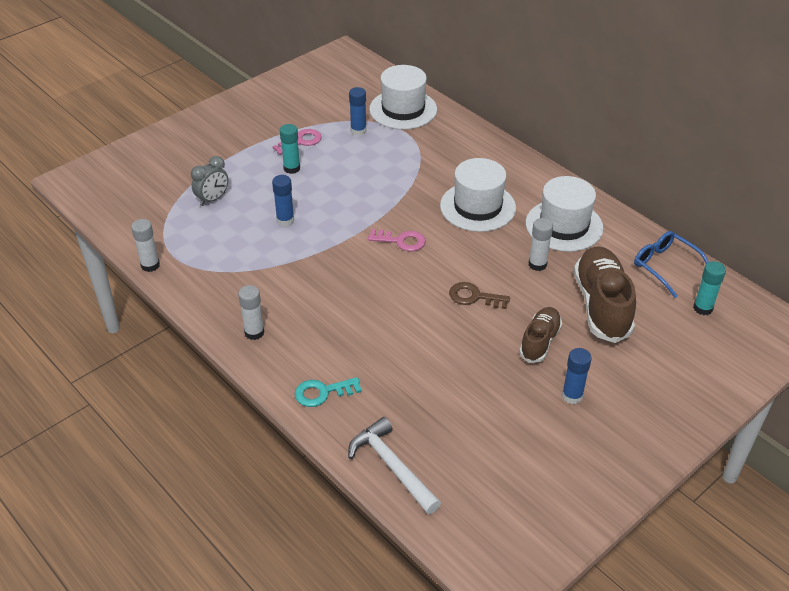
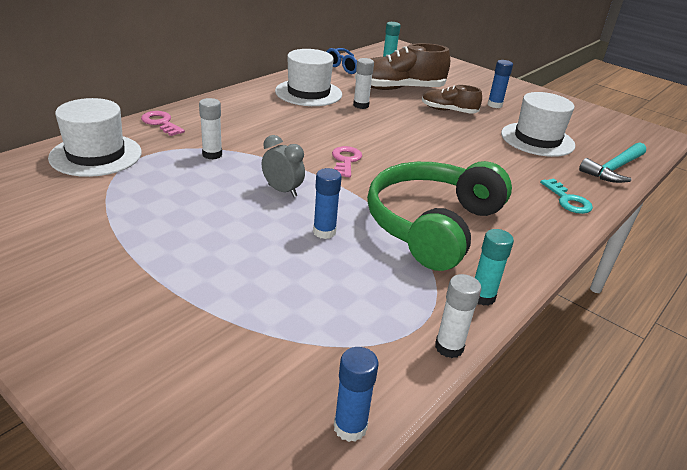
camera: 100 degrees left, 10 degrees down
grey clock [191,156,228,206] -> grey clock moved to [262,135,305,197]
white glue stick [238,285,264,340] -> white glue stick moved to [199,98,222,159]
pink key [273,129,322,155] -> pink key moved to [141,111,185,136]
turquoise glue stick [280,124,300,174] -> turquoise glue stick moved to [475,229,514,306]
white hammer [348,417,441,514] -> turquoise hammer [579,142,646,183]
blue glue stick [349,87,367,136] -> blue glue stick moved to [334,347,379,442]
white hat [440,158,516,232] -> white hat moved to [501,92,575,157]
brown key [449,282,510,309] -> none
none -> green headphones [367,161,512,271]

